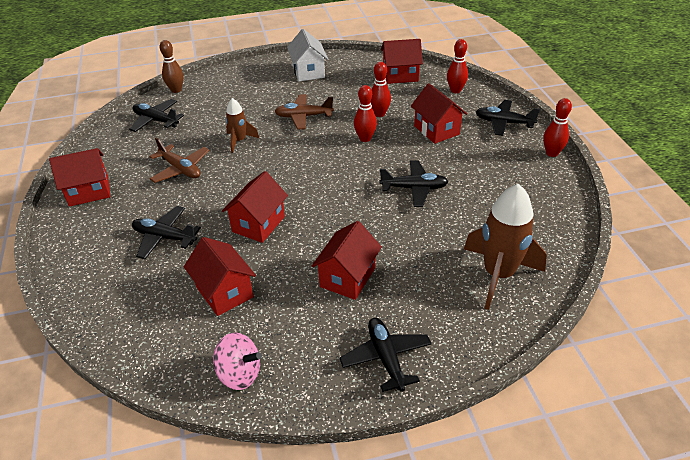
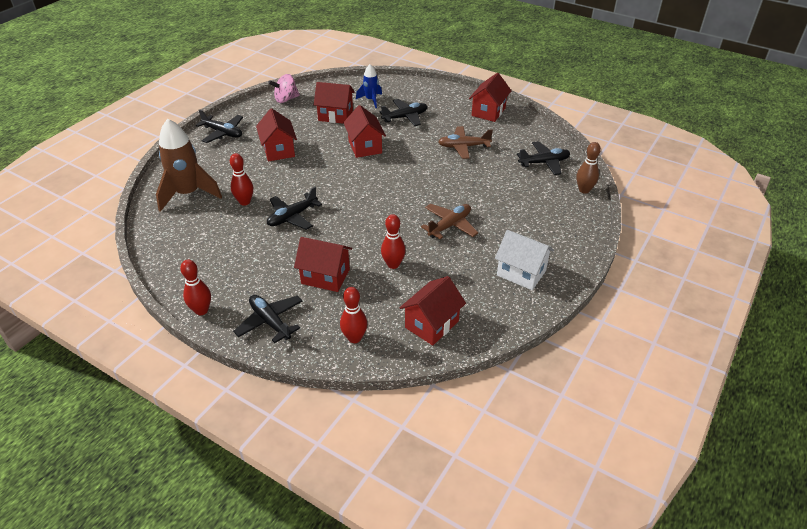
camera: 135 degrees right, 0 degrees up
brown rocket [225,98,259,153] -> none
red bowling pin [354,85,377,142] -> red bowling pin moved to [230,153,253,206]
black plane [476,100,540,136] -> black plane turned 105 degrees counterclockwise [233,295,302,343]
none -> blue rocket [356,64,382,108]

